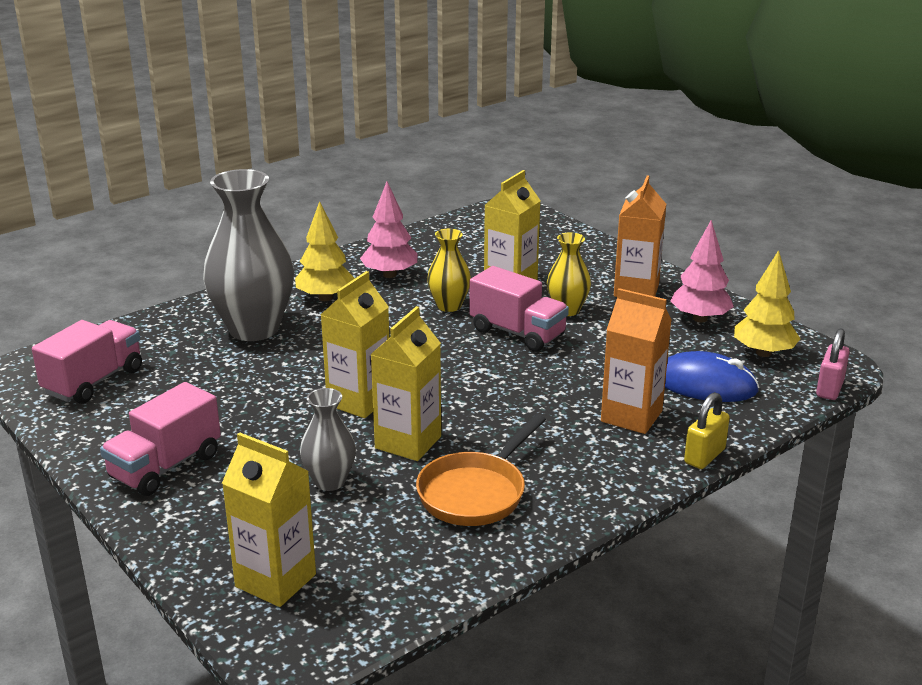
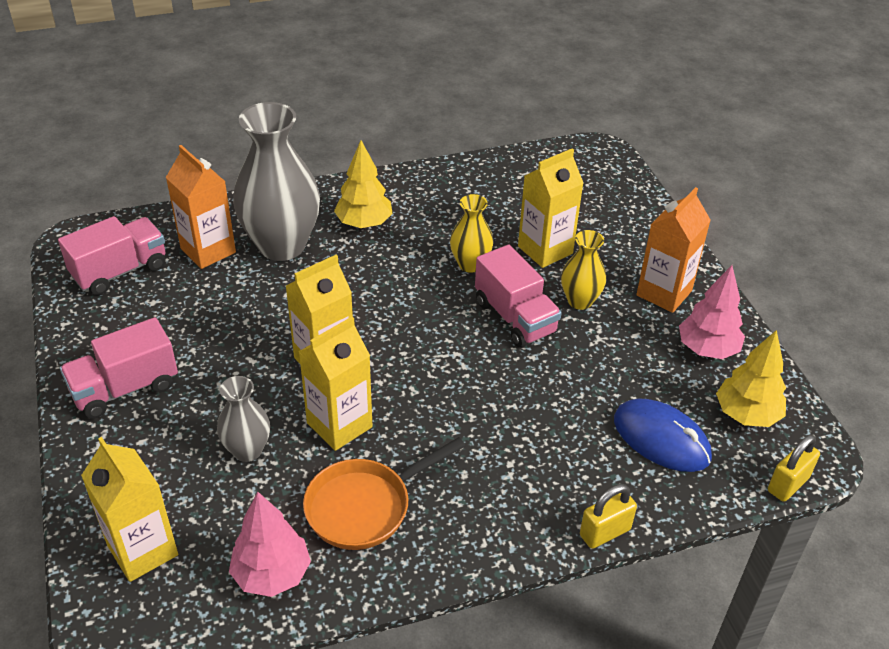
camera: 20 degrees right, 15 degrees up
pink tree [360,181,418,278] -> pink tree moved to [229,492,311,597]
orange carton [601,288,672,434] -> orange carton moved to [166,145,236,269]
pink padlock [816,328,850,400] -> yellow padlock [768,435,820,502]

